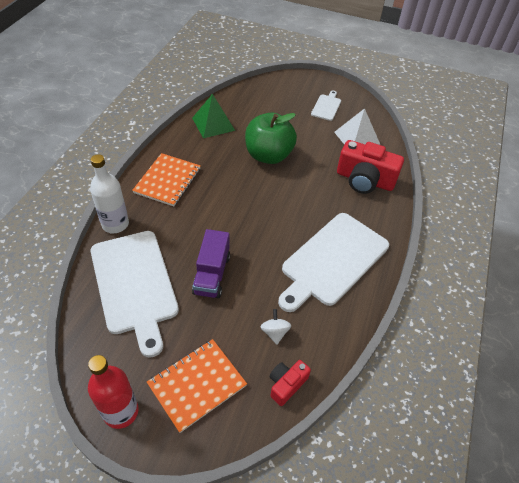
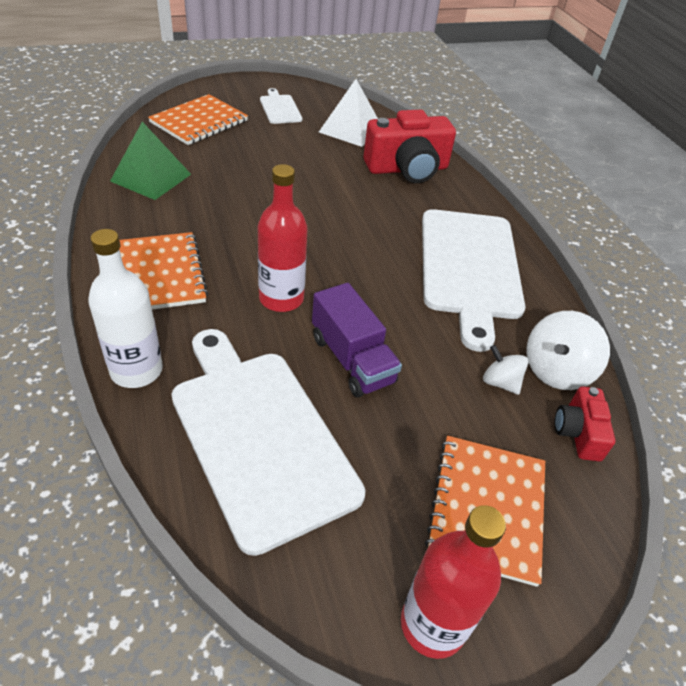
camera: 40 degrees left, 5 degrees down
white cutting board [90,231,179,358] -> white cutting board turned 150 degrees counterclockwise [171,329,365,556]
green apple [245,113,297,164] -> none
none -> orange notebook [148,94,248,145]
none -> red bottle [258,164,308,312]
none -> white spinning top [527,311,610,390]

